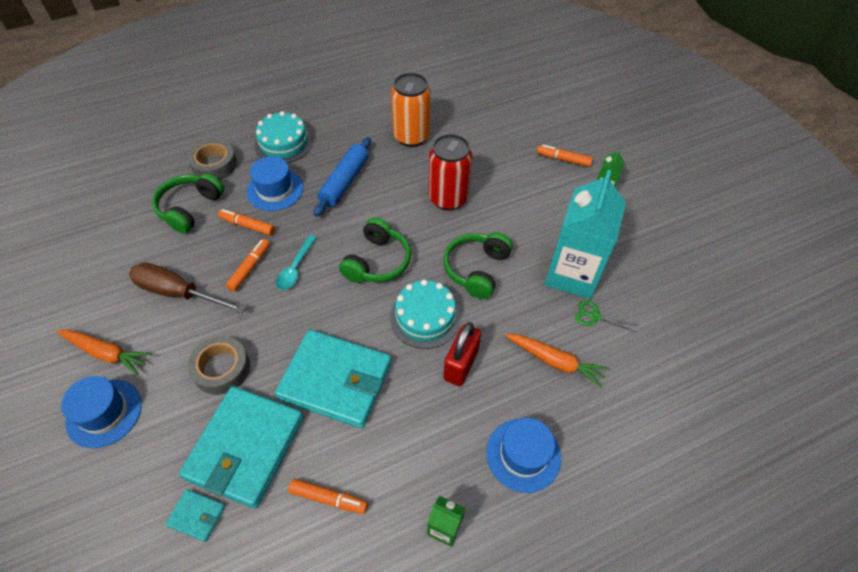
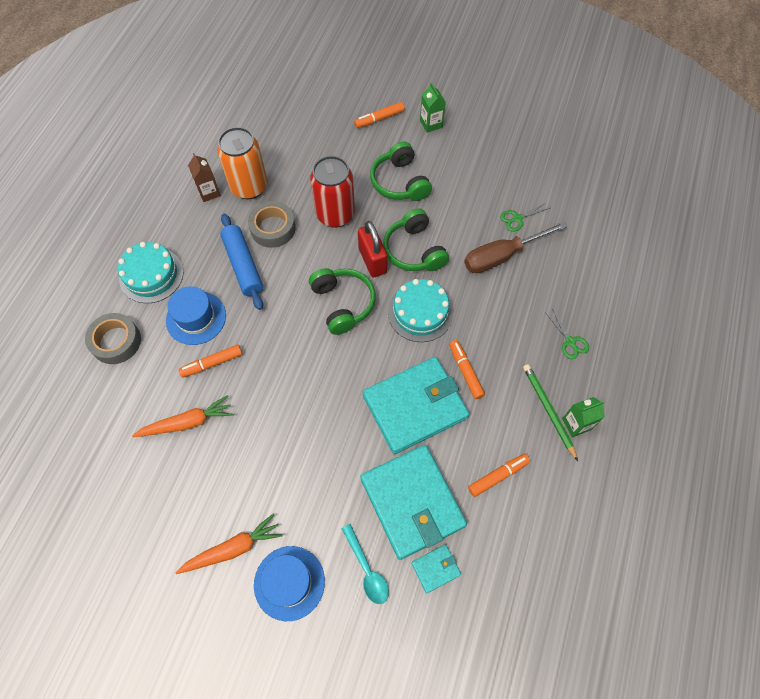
camera: 45 degrees left, 10 degrees up
brown screwdriver [129,262,246,313] -> brown screwdriver moved to [464,221,567,273]
green headphones [152,173,224,234] -> green headphones moved to [370,142,432,201]
grey tape [188,336,250,395] -> grey tape moved to [248,201,296,248]
orange marker [226,239,270,292] -> orange marker moved to [449,340,485,399]
turquoise spoon [276,235,317,290] -> turquoise spoon moved to [342,524,389,604]
red padlock [443,322,481,386] -> red padlock moved to [358,221,388,277]
blue hat [486,418,561,493] -> green scissors [547,309,589,359]
orange carrot [505,334,609,388] -> orange carrot moved to [132,395,233,437]
turquoise carton [545,170,626,299] -> none
none -> brown carton [188,153,221,202]
none -> green pencil [523,364,578,461]

